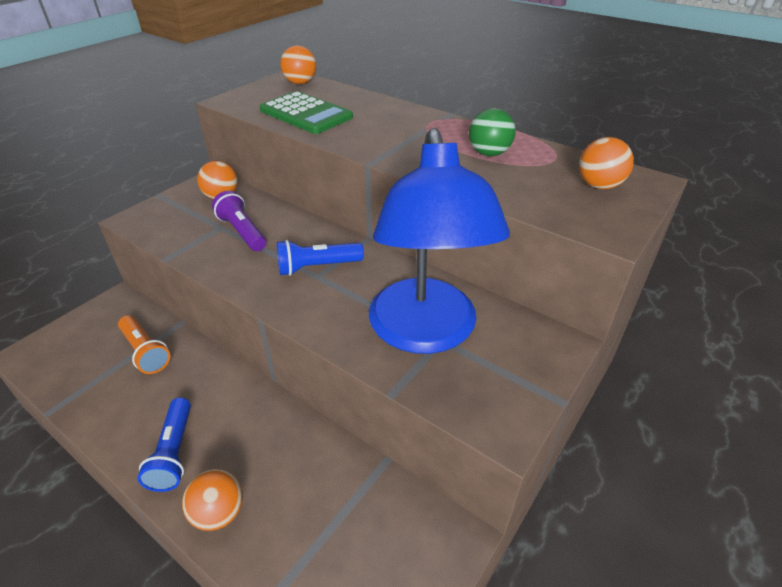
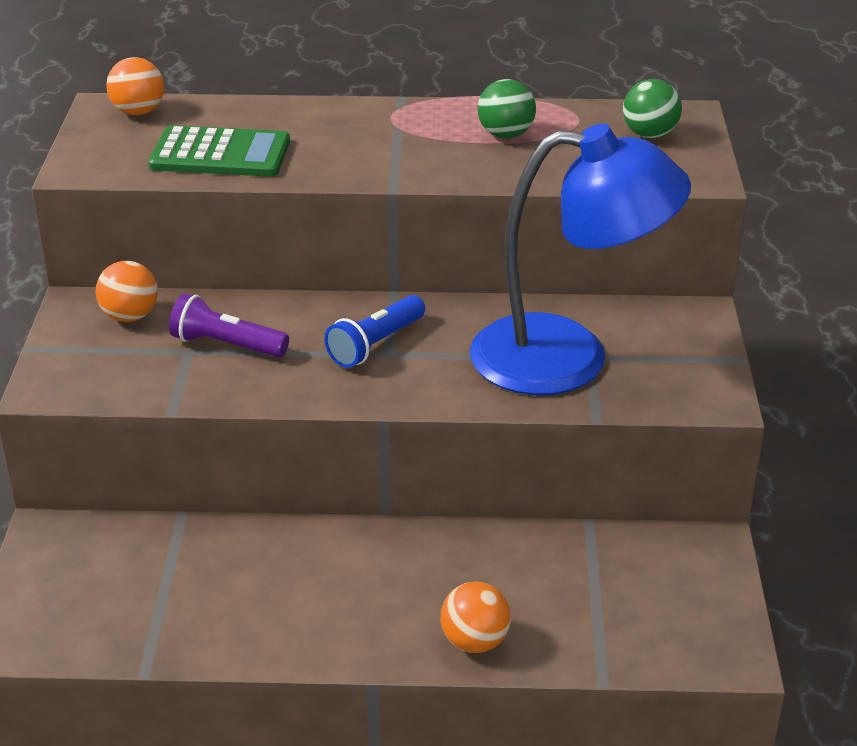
camera: 35 degrees left, 5 degrees down
orange flashlight [118,316,170,374] -> none
blue flashlight [138,397,191,492] -> none
blue lamp [369,128,510,354] -> blue lamp turned 45 degrees counterclockwise [470,124,691,395]
orange ball [579,137,634,189] -> green ball [623,79,682,138]

